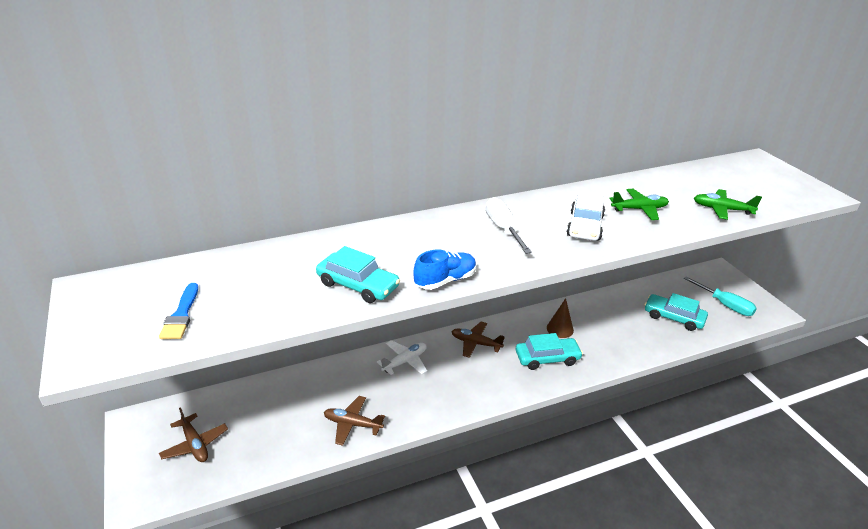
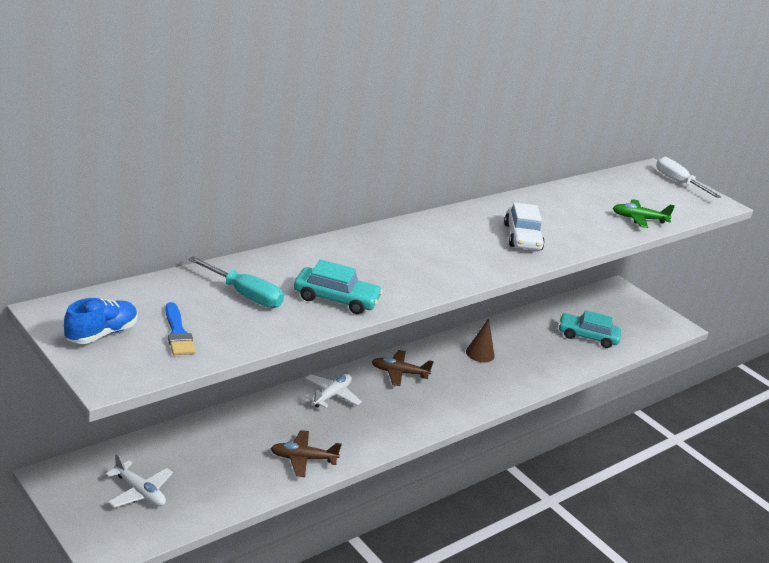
camera: 20 degrees left, 5 degrees down
brown plane [159,407,228,462] -> white plane [105,453,173,508]
blue shoe [413,250,476,290] -> blue shoe moved to [64,298,138,344]
white screwdriver [486,197,532,254] -> white screwdriver moved to [656,157,721,198]
turquoise car [516,333,583,370] -> none
green plane [609,189,669,220] -> none
turquoise screwdriver [684,277,757,316] -> turquoise screwdriver moved to [189,256,284,308]

